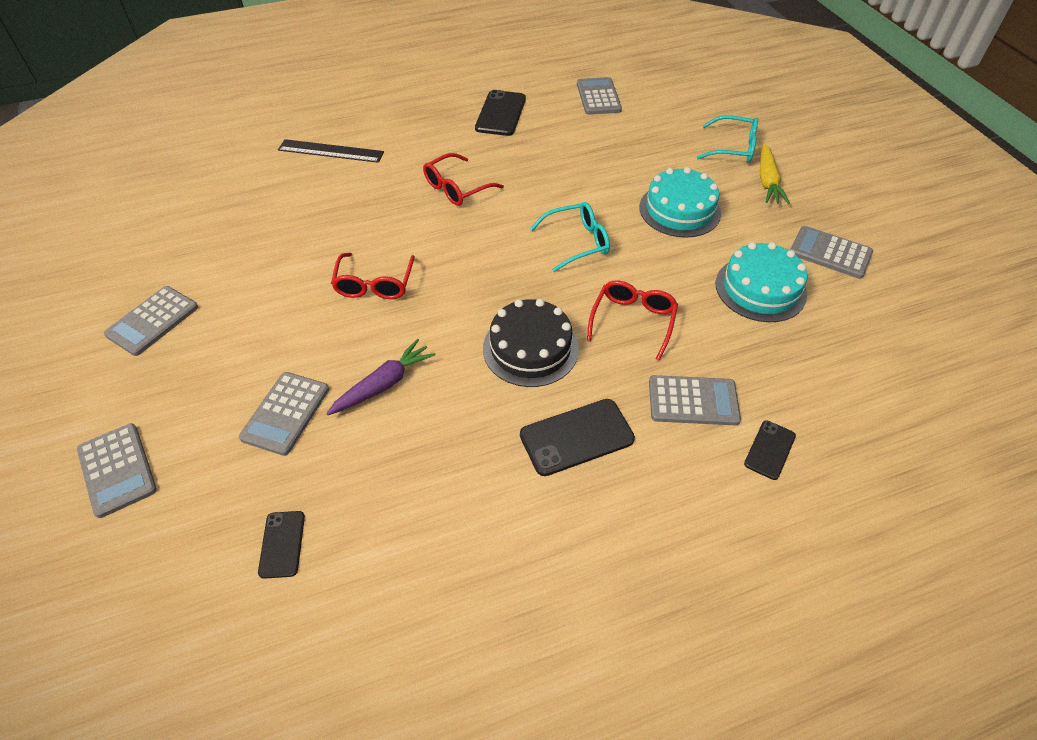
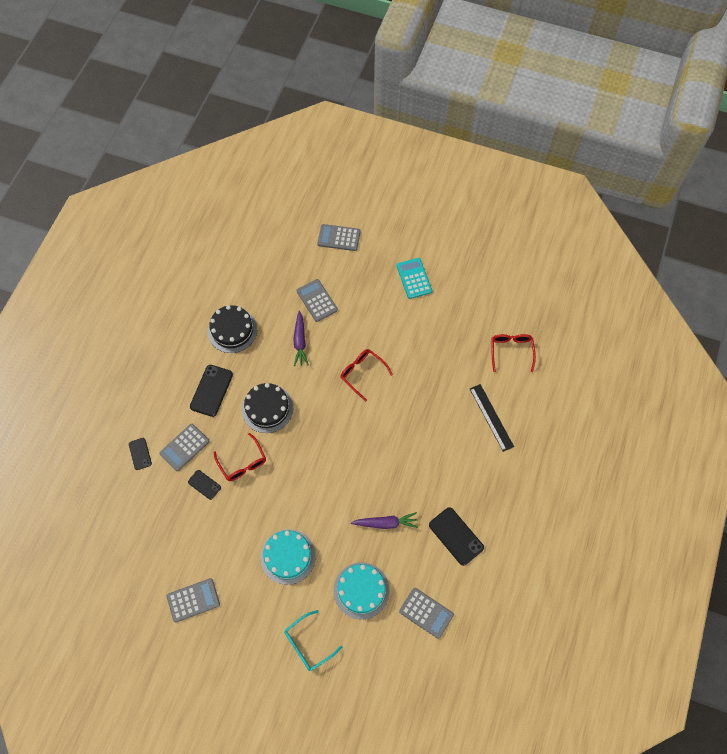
camera: 130 degrees right, 15 degrees up
grey calculator [104,286,198,356] -> turquoise calculator [397,258,432,299]
black phone [258,511,305,579] -> black phone moved to [188,470,221,500]
black ruler [278,139,384,163] -> black ruler turned 75 degrees counterclockwise [470,384,514,452]
red glasses [423,153,504,206] -> red glasses moved to [492,334,536,372]
turquoise glasses [530,202,610,272] -> none
turquoise cake [716,242,808,322] -> turquoise cake moved to [334,562,390,620]
yellow carrot [760,144,790,204] -> none
none -> black cake [208,305,257,353]
none -> purple carrot [351,512,418,529]

